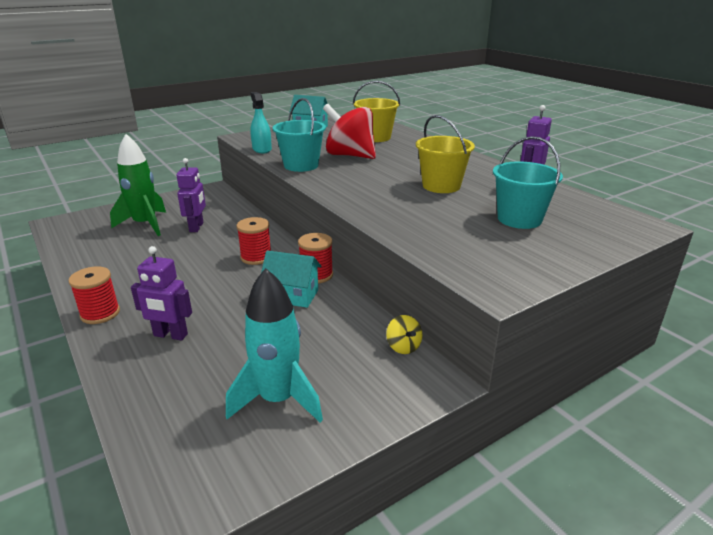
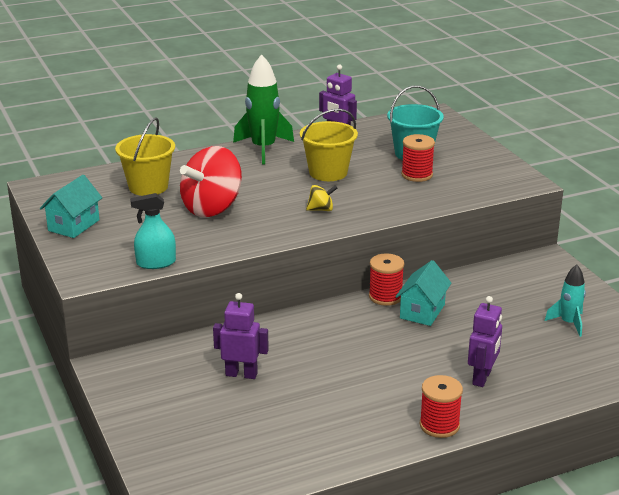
camera: 80 degrees left, 0 degrees up
green rocket [110,134,166,236] -> green rocket moved to [233,54,294,164]
turquoise rocket [226,268,323,422] -> turquoise rocket [545,265,586,337], size x0.59
red spool [236,217,271,265] -> red spool moved to [401,134,435,182]
turquoise bucket [272,98,326,172] -> none
yellow spinning top [386,315,423,354] -> yellow spinning top moved to [306,185,337,211]

